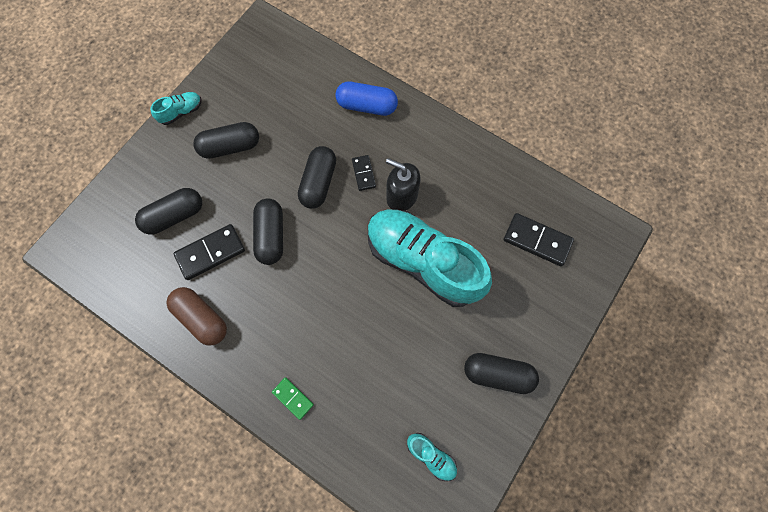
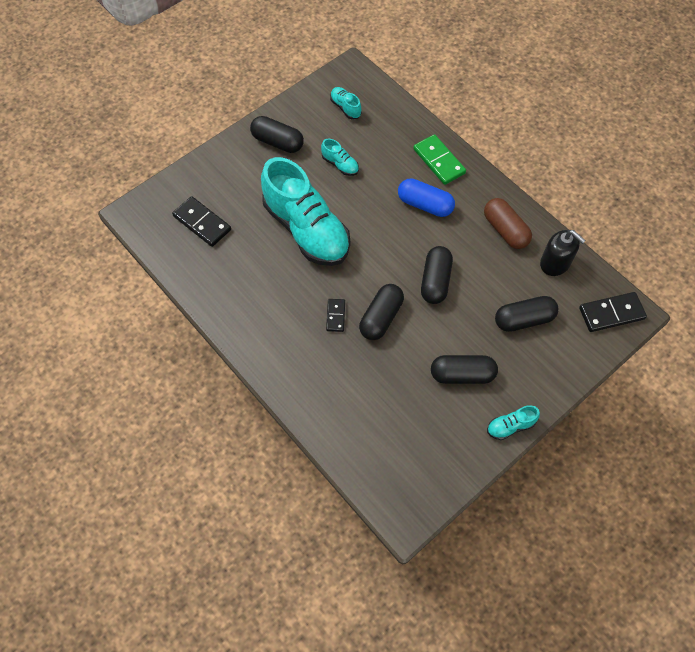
camera: 165 degrees left, 10 degrees down
black domino [173,224,245,280] -> black domino moved to [579,292,647,332]
green domino [272,377,314,420] -> green domino [413,134,466,185], size x1.71
blue capsule [335,81,398,116] -> blue capsule moved to [398,178,455,217]
black soap dispenser [386,158,420,211] -> black soap dispenser moved to [540,230,586,276]
none -> turquoise shoe [321,139,359,176]

